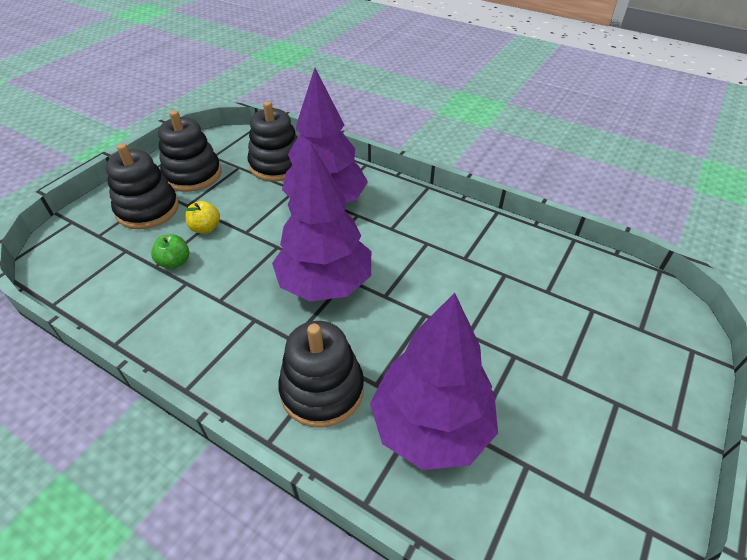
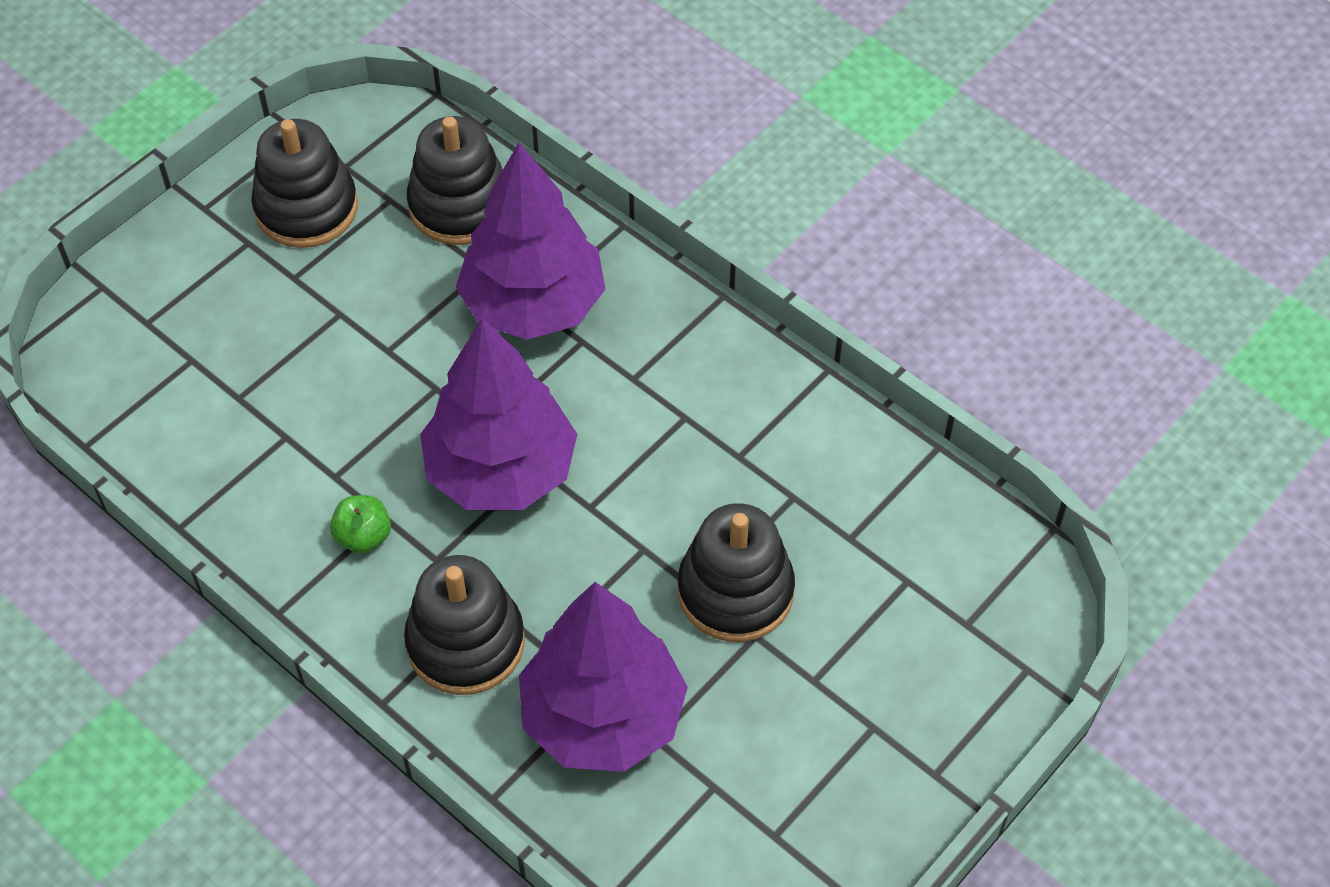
camera: 10 degrees right, 10 degrees up
black stacking toy [106,143,179,229] -> black stacking toy moved to [678,503,795,642]
green apple [151,234,189,269] -> green apple moved to [330,495,391,553]
yellow apple [185,201,220,233] -> none

